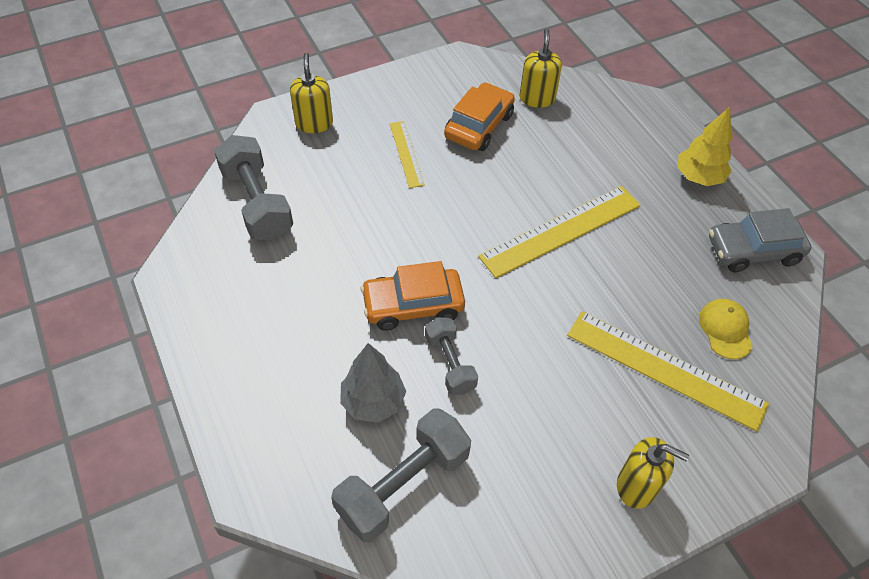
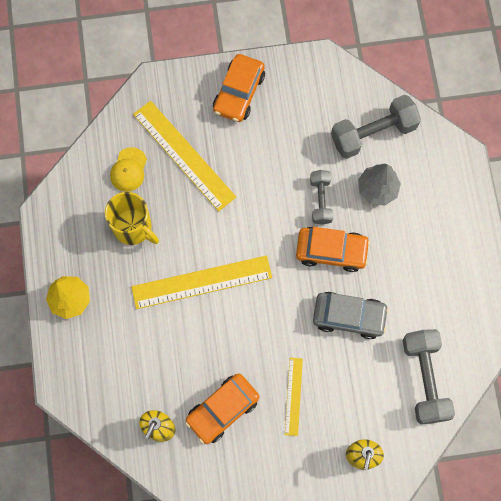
camera: 160 degrees left, 20 degrees up
yellow soap dispenser [617,437,689,509] -> orange car [213,54,265,122]
grey car [709,208,811,272] -> grey car moved to [313,292,389,339]
none -> yellow mug [105,192,159,245]

